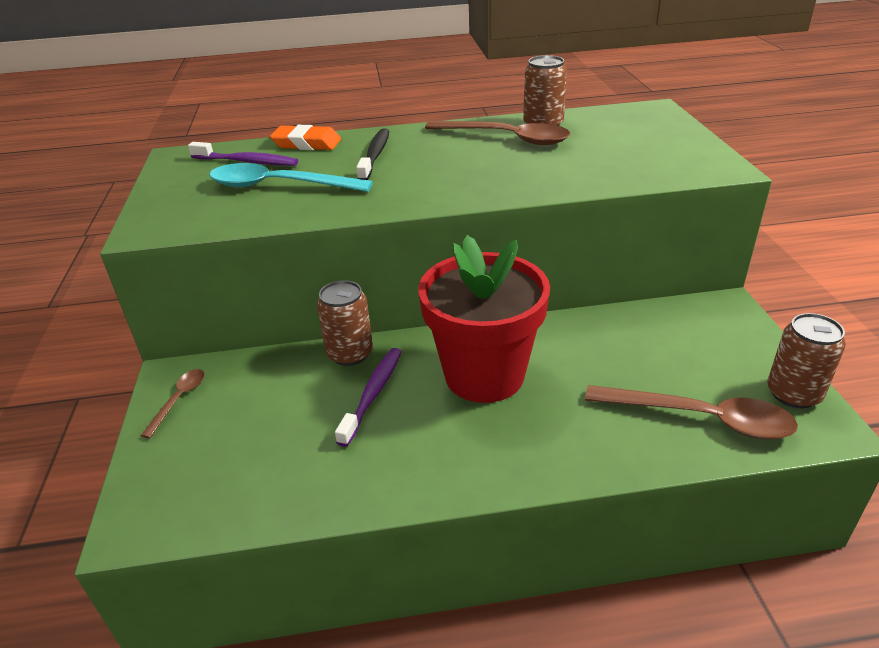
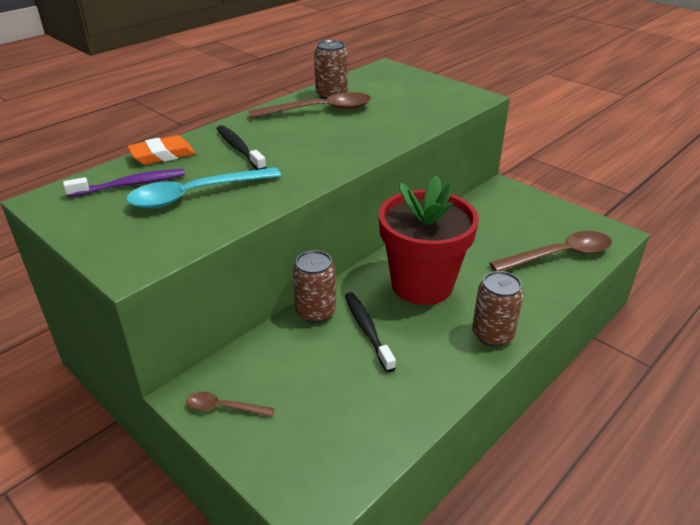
camera: 40 degrees left, 0 degrees up
brown spoon [141,369,204,438] -> brown spoon turned 60 degrees counterclockwise [186,392,275,417]
purple toothbrush [335,348,402,447] -> black toothbrush [345,292,396,372]
brown can [767,313,846,408] -> brown can moved to [472,271,524,346]

